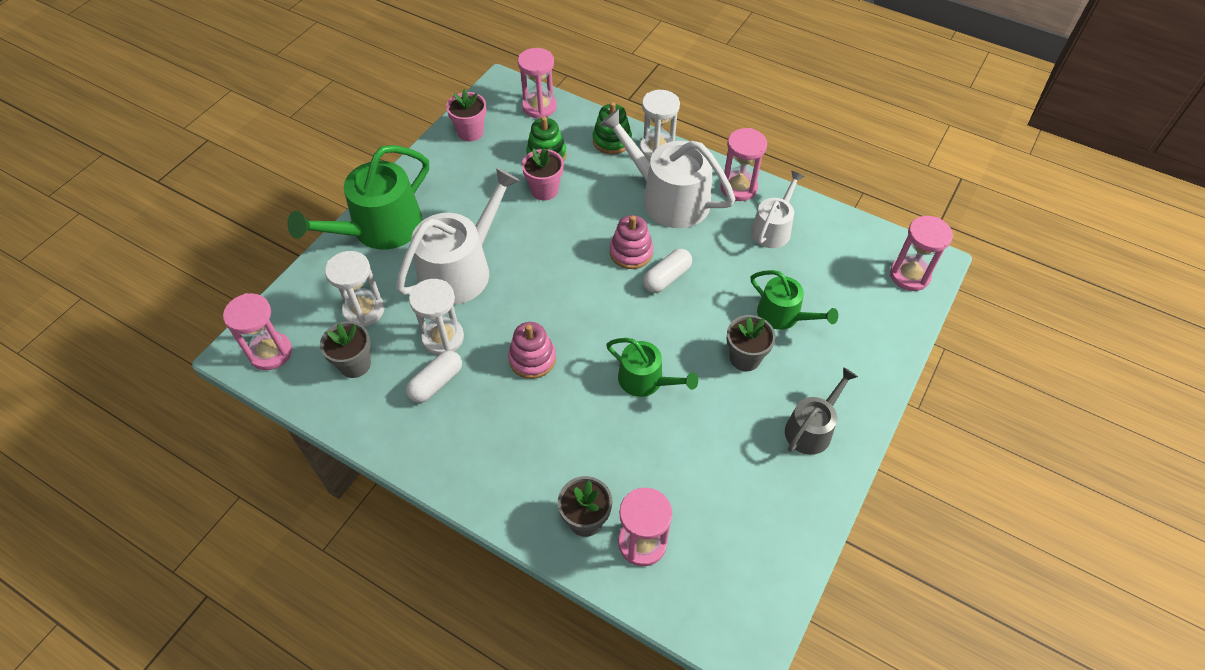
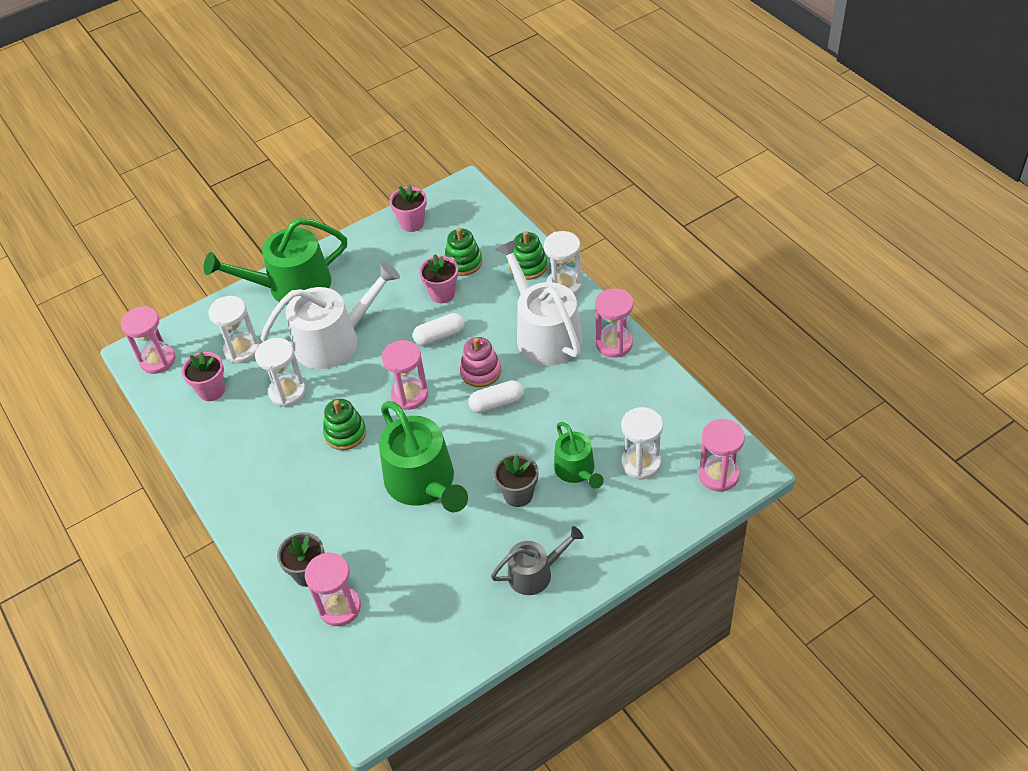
camera: 30 degrees right, 5 degrees down
grey flower pot [320,321,371,378] -> pink flower pot [181,352,225,401]
white capsule [406,350,462,403] -> white capsule moved to [413,313,465,346]
pink stacking toy [508,322,556,379] -> green stacking toy [323,399,366,450]
pink hourglass [518,48,557,118] -> pink hourglass moved to [382,340,428,410]
green watering can [606,338,698,397] -> green watering can [379,401,468,512], size x1.74
white watering can [751,171,804,248] -> none
none -> white hourglass [621,407,663,480]

